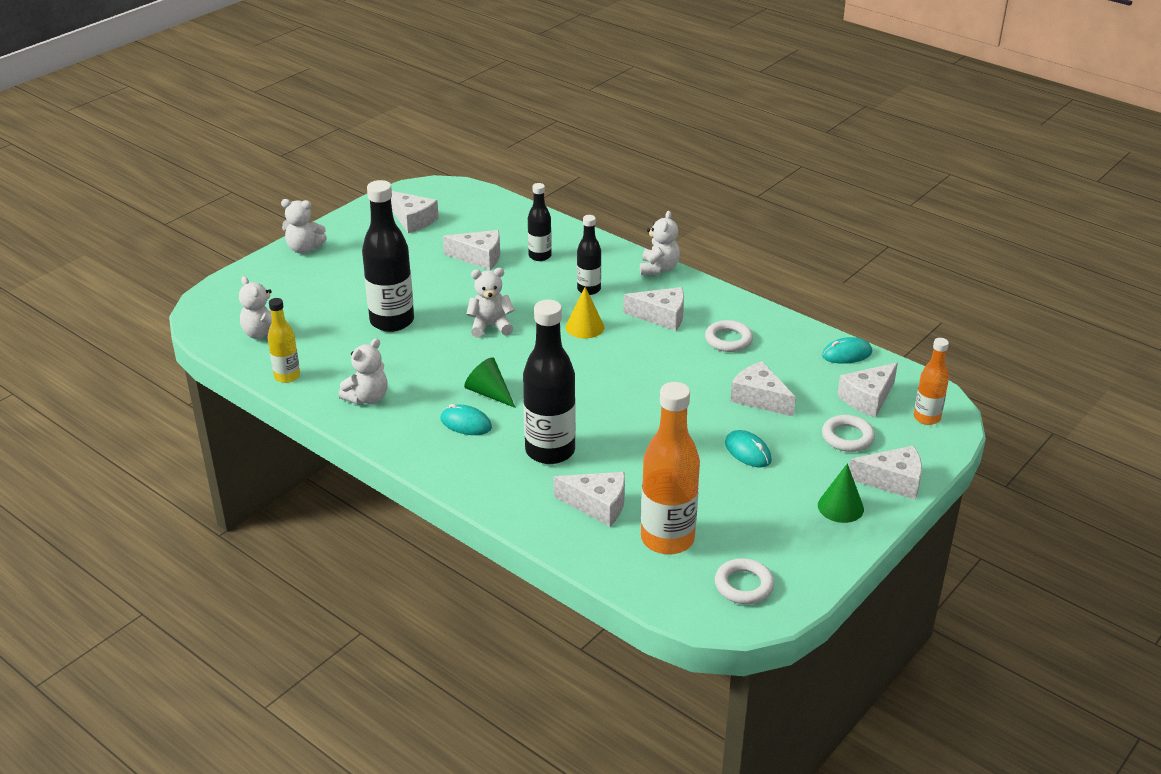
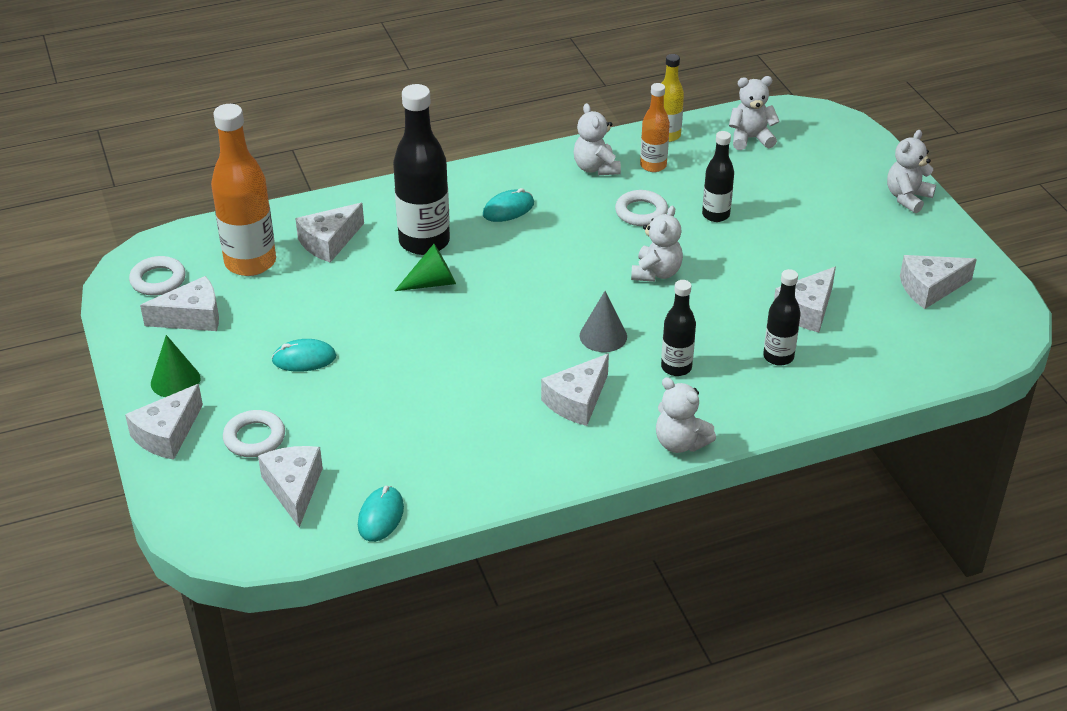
camera: 120 degrees right, 5 degrees up
black bottle [362,180,414,332] -> black bottle [702,131,734,222], size x0.56
green cone [464,357,516,408] -> green cone moved to [395,244,456,291]
yellow cone [566,287,604,338] -> grey cone [580,291,627,352]
white ring [705,320,753,352] -> white ring moved to [615,190,668,226]
white cheese [730,361,796,417] -> white cheese moved to [140,276,219,331]
orange bottle [914,338,949,425] -> orange bottle moved to [640,83,670,172]

